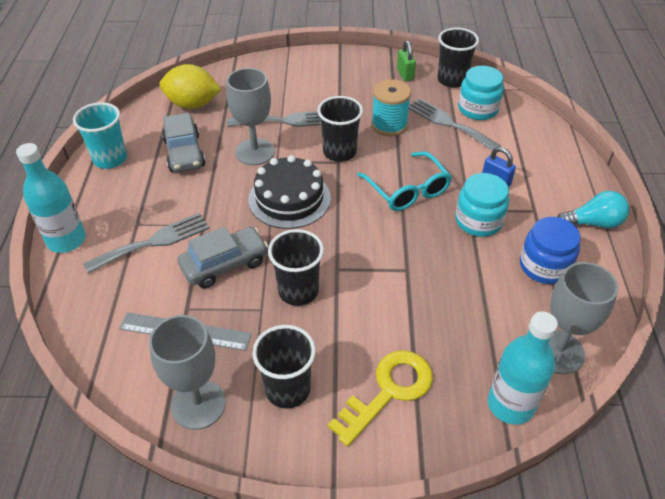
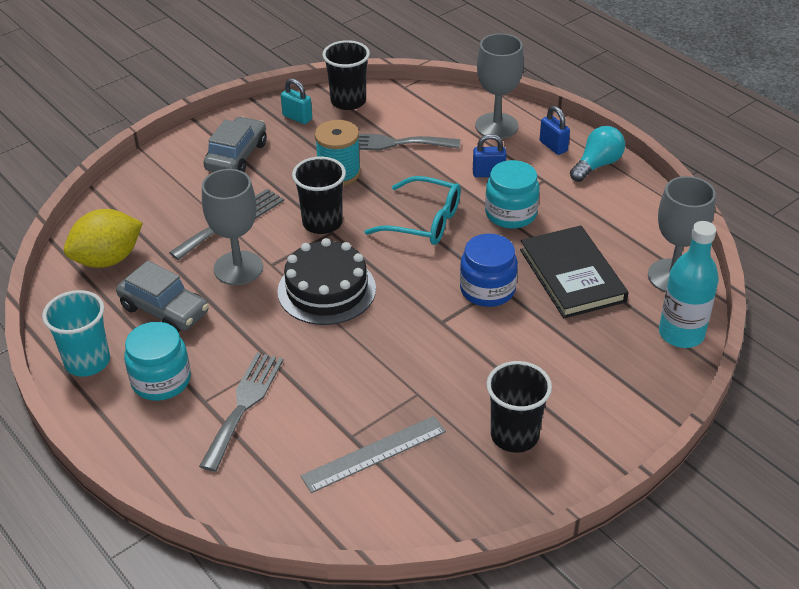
camera: 40 degrees left, 5 degrees down
turquoise bottle [16,143,86,253] -> none
grey goblet [149,315,226,430] -> grey goblet moved to [475,33,524,139]
grey car [178,227,268,288] -> grey car moved to [203,116,267,173]
black cup [268,229,324,306] -> none
yellow key [328,350,433,446] -> none
green padlock [397,40,416,81] -> turquoise padlock [281,78,312,124]
turquoise jar [458,66,504,120] -> turquoise jar moved to [124,322,191,401]
blue jar [520,217,581,284] -> blue jar moved to [460,234,518,307]
none -> black book [520,226,629,318]
none -> blue padlock [540,106,570,155]

